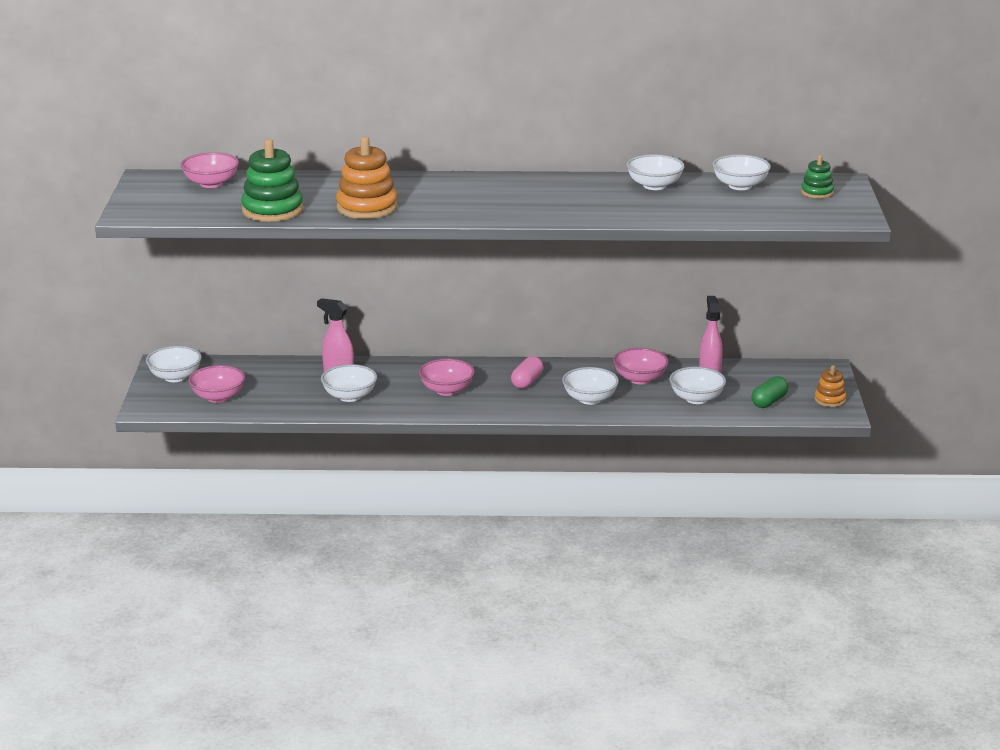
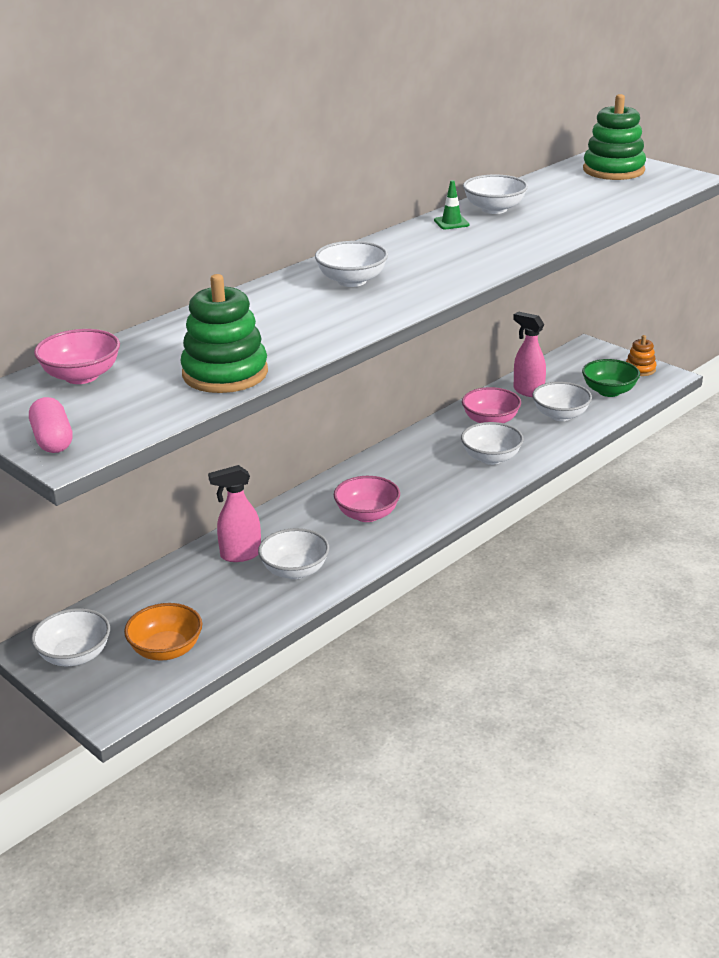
camera: 45 degrees left, 5 degrees up
pink bowl [188,365,245,403] -> orange bowl [124,603,202,661]
orange stacking toy [336,136,397,219] -> none
pink capsule [511,356,543,389] -> pink capsule moved to [29,397,73,453]
white bowl [712,154,771,190] -> white bowl moved to [315,241,388,287]
green capsule [752,376,788,408] -> green bowl [582,359,640,397]
green stacking toy [801,155,834,199] -> green stacking toy [583,94,646,180], size x1.85
none -> green traffic cone [434,180,470,229]

